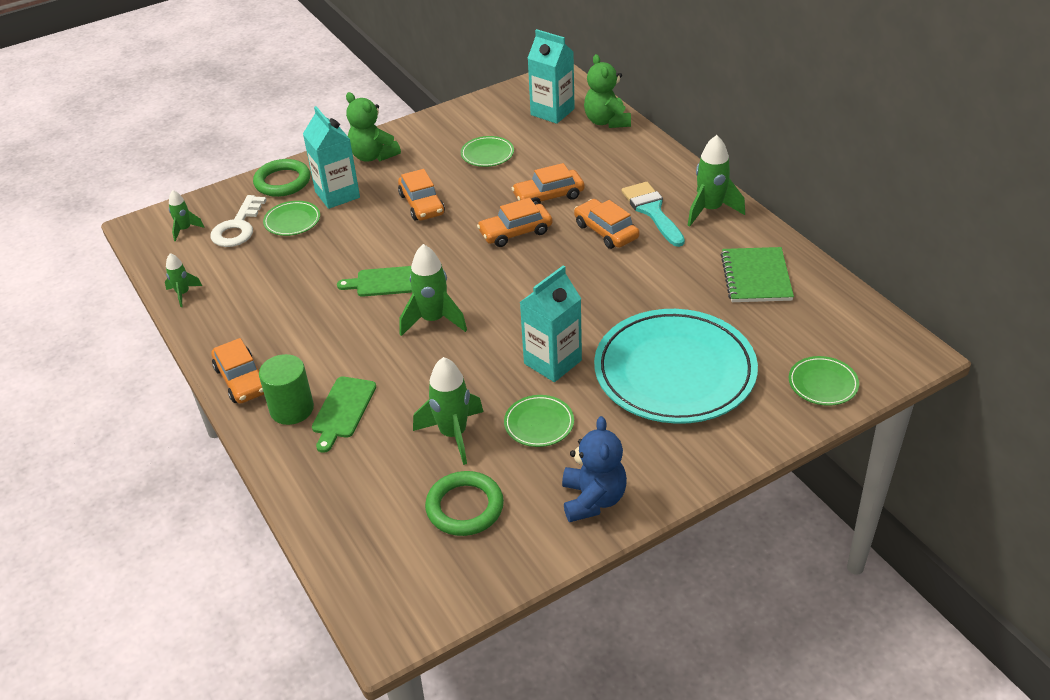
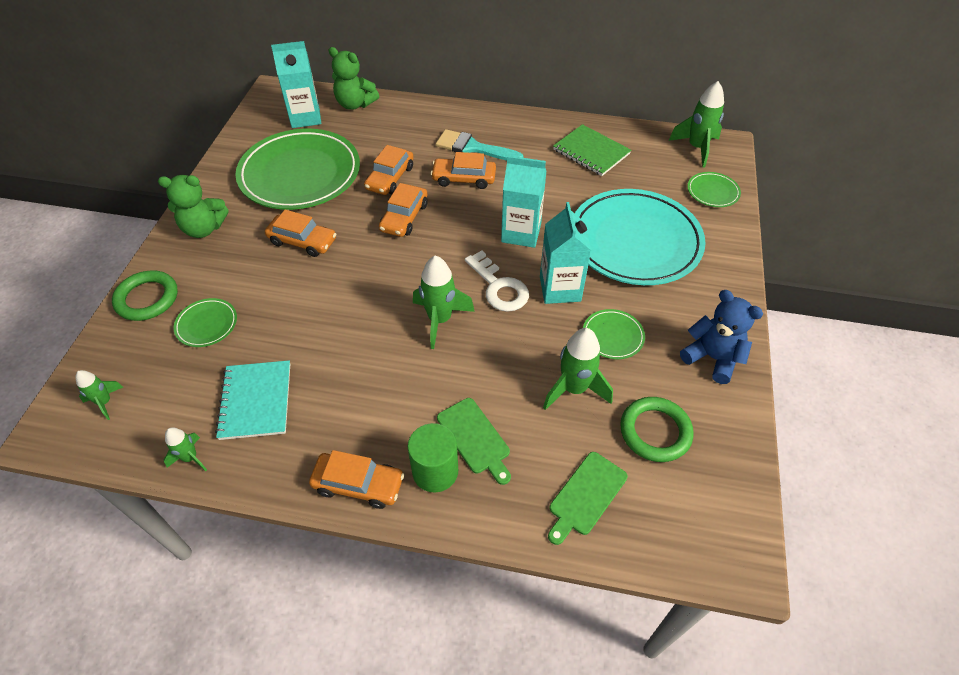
camera: 50 degrees left, 10 degrees up
white key [211,195,266,247] -> white key moved to [465,250,529,312]
turquoise carton [303,106,360,209] -> turquoise carton moved to [501,156,547,248]
green cutting board [337,266,412,297] -> green cutting board moved to [548,452,628,545]
green plate [461,136,514,167] -> green plate [235,129,360,210], size x2.39
green rocket [688,135,745,226] -> green rocket moved to [669,81,724,167]
none -> turquoise notebook [215,360,290,440]

